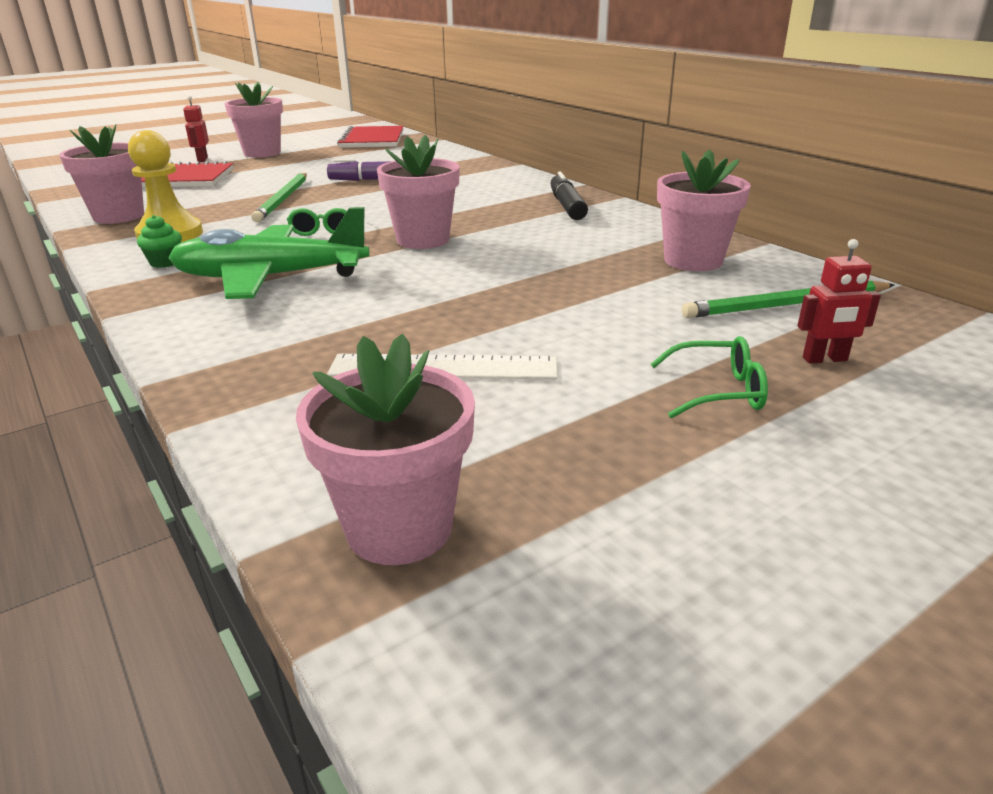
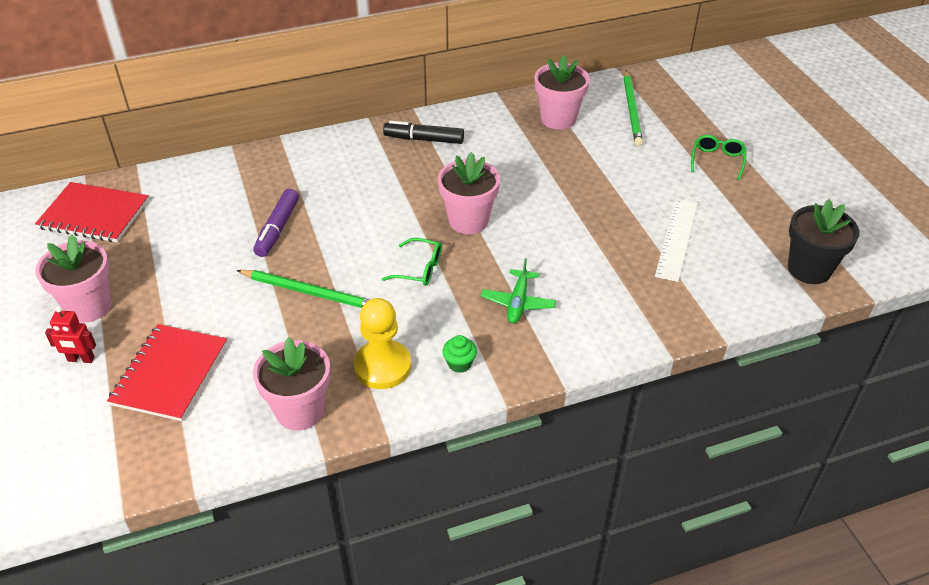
camera: 75 degrees left, 15 degrees up
green plane [169,207,370,299] -> green plane [481,258,556,324], size x0.52
pink flower pot [296,334,475,565] -> black flower pot [788,199,859,284]
red robot [797,239,881,364] -> none

